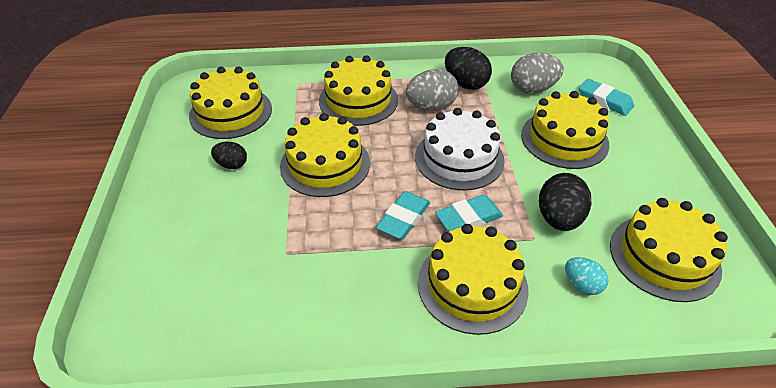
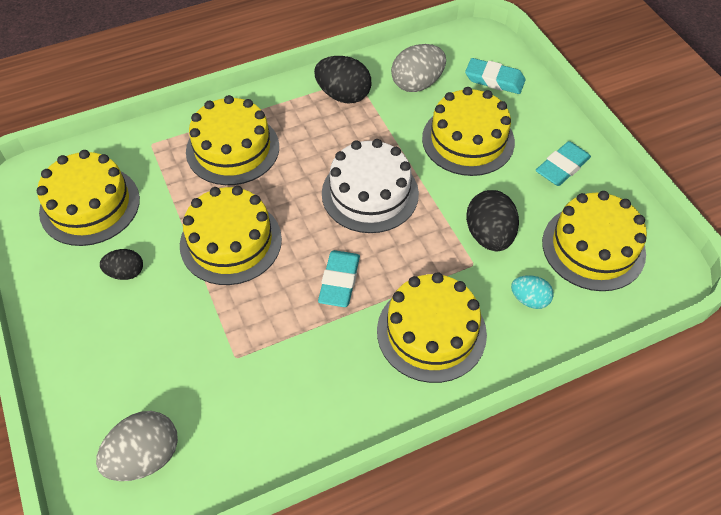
camera: 20 degrees left, 10 degrees up
grey egg [405,69,458,111] -> grey egg moved to [96,411,178,481]
turquoise eraser [435,195,503,231] -> turquoise eraser moved to [536,141,591,186]

